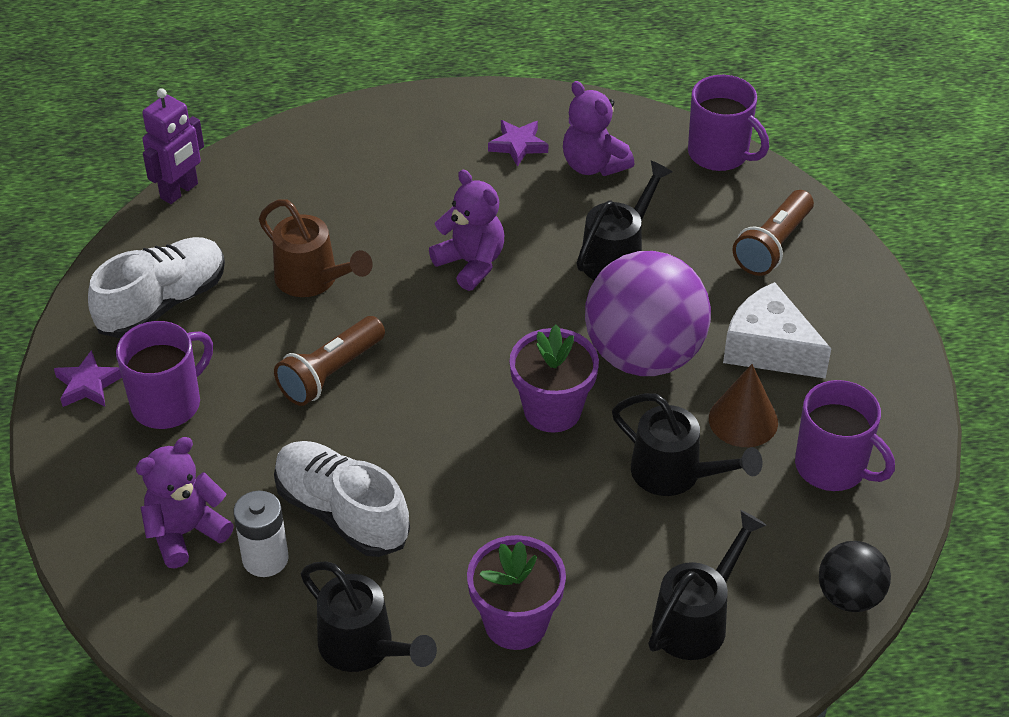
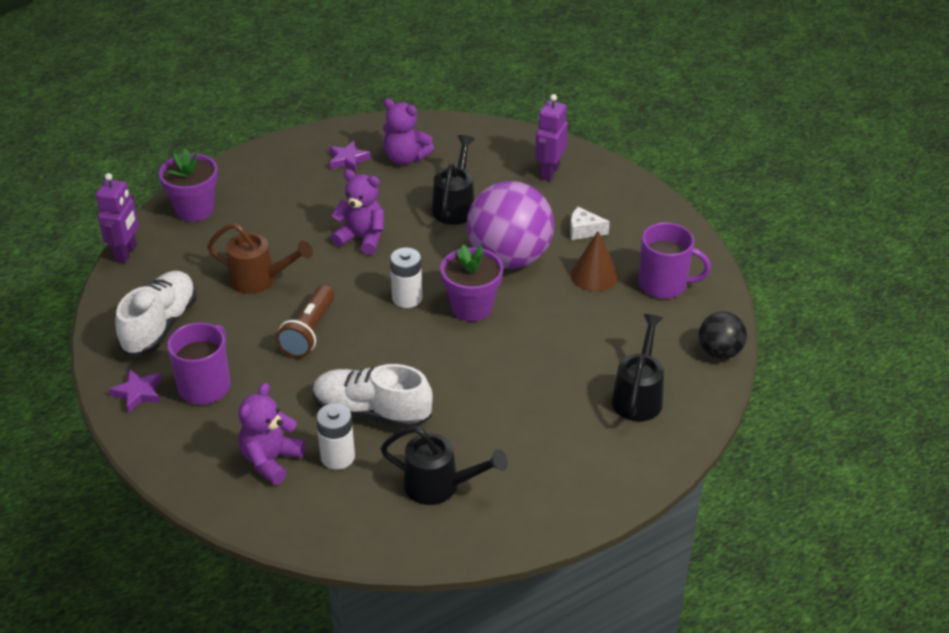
camera: 25 degrees left, 5 degrees down
purple flower pot [467,535,566,650] -> purple flower pot moved to [159,149,218,222]
black watering can [612,393,763,496] -> none
purple mug [688,75,769,171] -> none
white cheese [723,282,831,379] -> white cheese [570,207,610,240], size x0.55
brown flashlight [733,190,814,276] -> purple robot [535,94,568,181]
none -> white battery [390,248,422,308]

